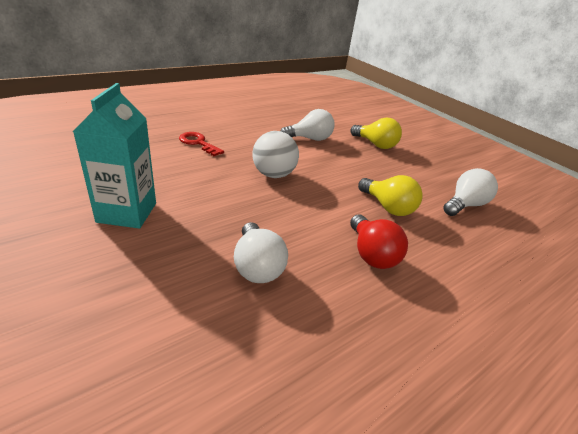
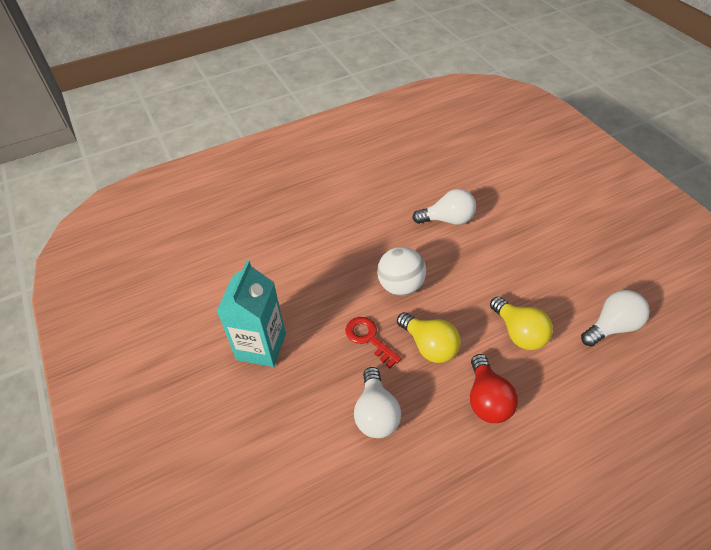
camera: 15 degrees right, 15 degrees up
red key [179,132,224,156] -> red key moved to [345,317,402,368]
yellow light bulb [350,117,402,149] -> yellow light bulb moved to [397,312,460,363]

